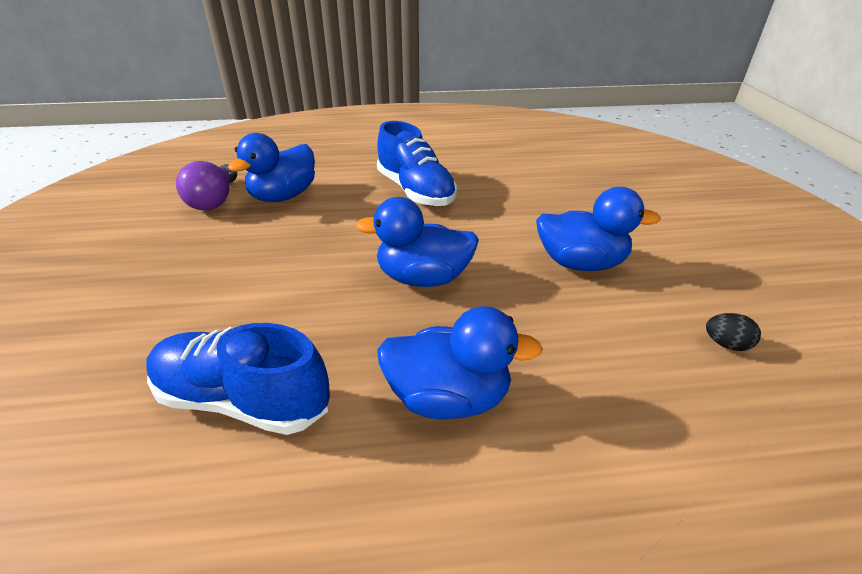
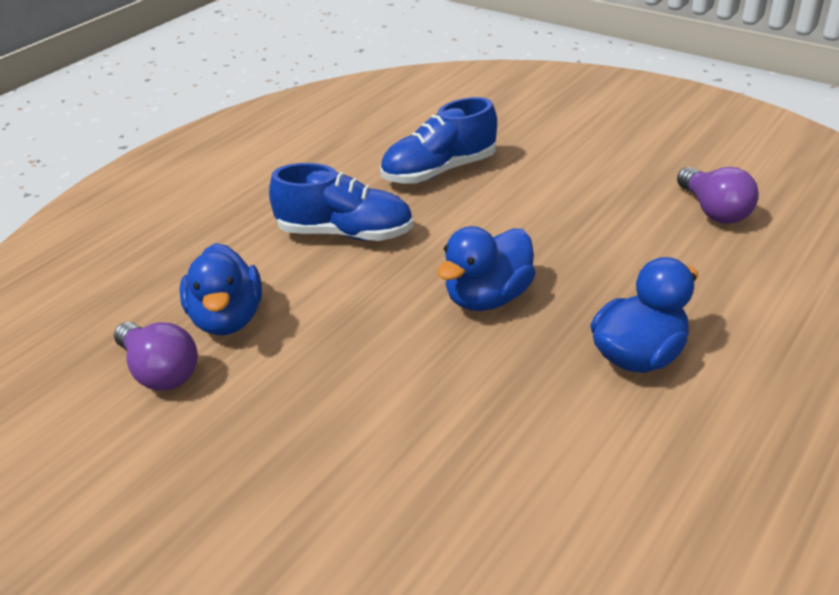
camera: 45 degrees left, 0 degrees up
blue shoe [146,323,330,435] -> blue shoe moved to [380,97,497,184]
blue duck [536,187,661,271] -> none
black egg [706,313,761,351] -> purple light bulb [677,167,759,224]

